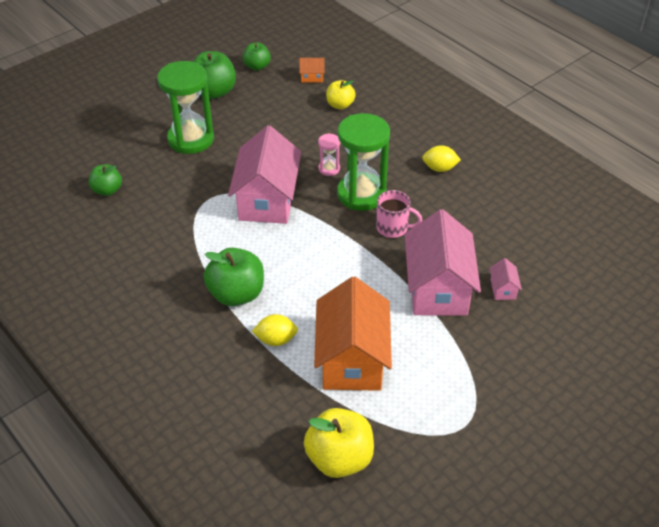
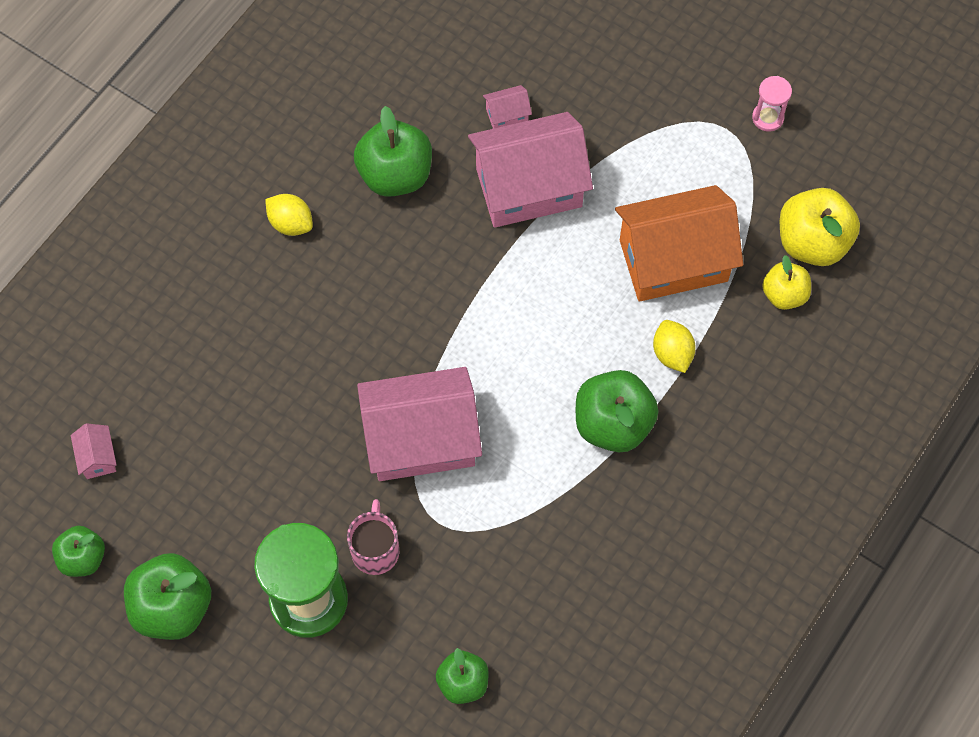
camera: 105 degrees left, 20 degrees up
orange house [299,58,325,83] -> pink house [71,423,117,479]
pink hourglass [318,133,340,176] -> pink hourglass moved to [752,76,792,132]
yellow apple [326,80,356,109] -> yellow apple moved to [762,255,811,310]
green hourglass [337,113,390,211] -> none
pink mug [376,190,422,238] -> pink mug moved to [347,499,399,575]
yellow lemon [422,145,461,172] -> yellow lemon turned 45 degrees counterclockwise [265,194,313,236]
none -> green apple [354,106,432,197]

